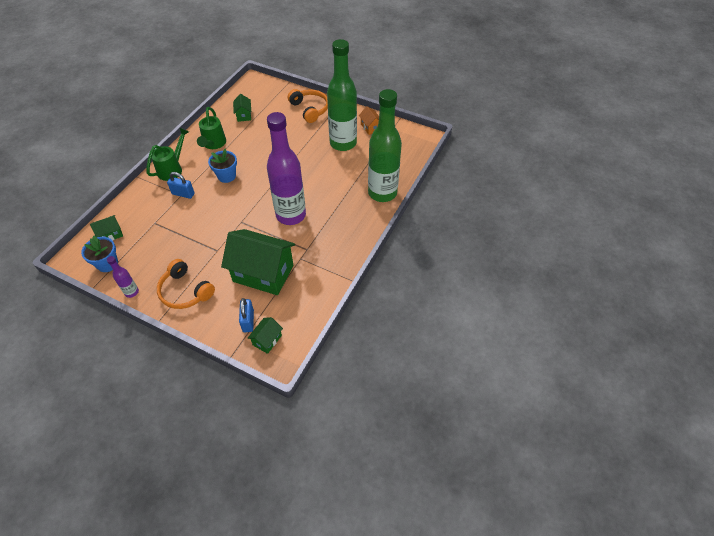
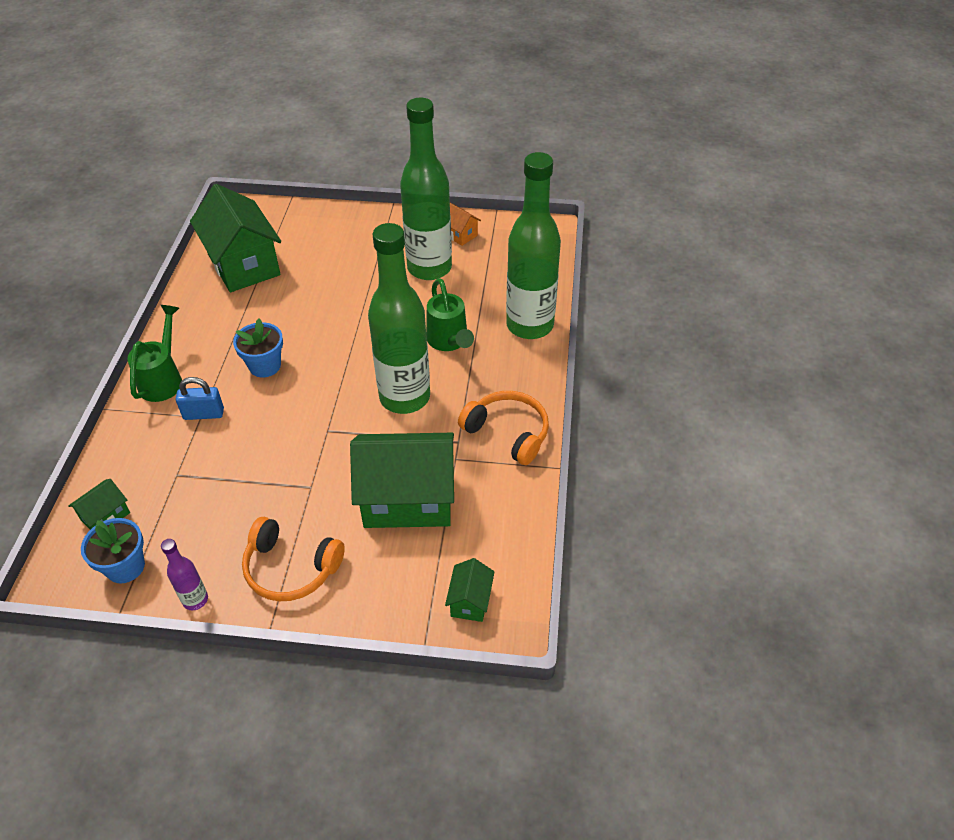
camera: 20 degrees left, 5 degrees down
green watering can [197,107,226,149] -> green watering can moved to [426,278,474,351]
green house [233,94,251,122] -> green house [190,184,281,292], size x2.25
blue padlock [239,298,254,332] -> none
purple bottle [267,112,306,225] -> green bottle [368,223,430,414]
orange headphones [288,89,328,123] -> orange headphones moved to [458,391,549,465]

